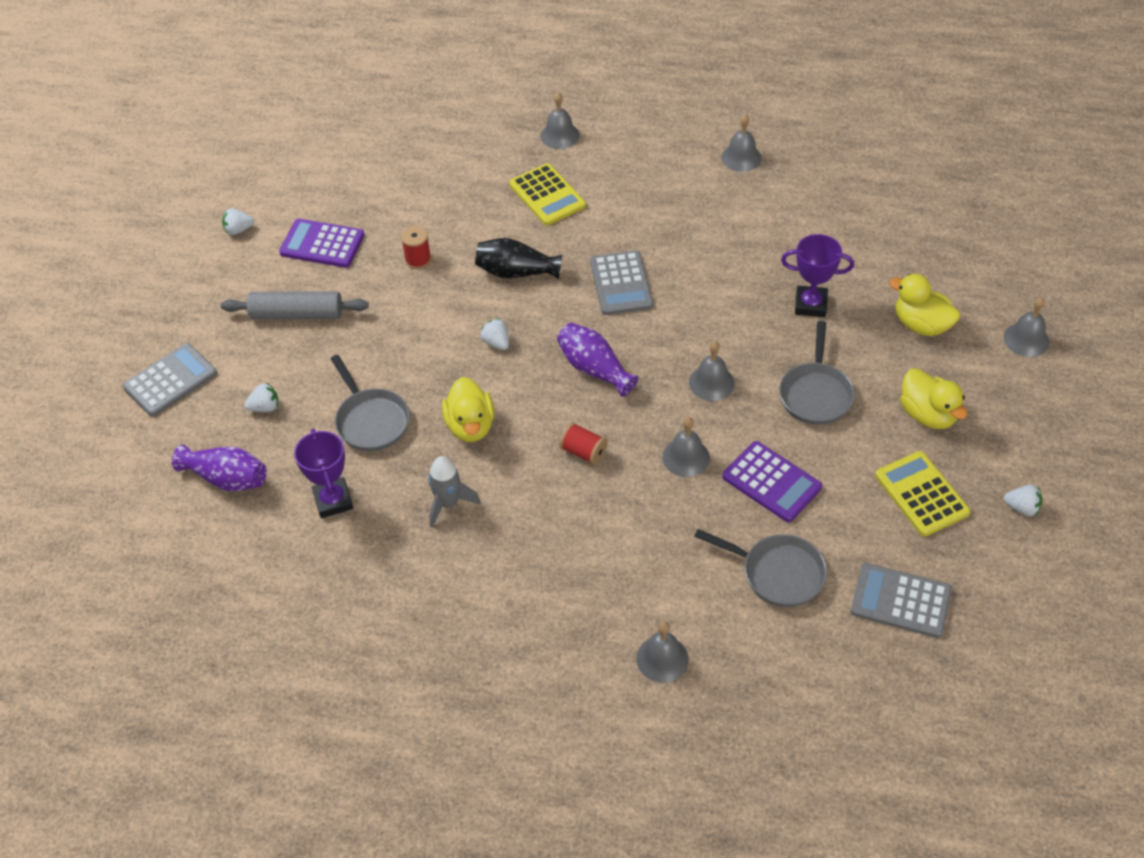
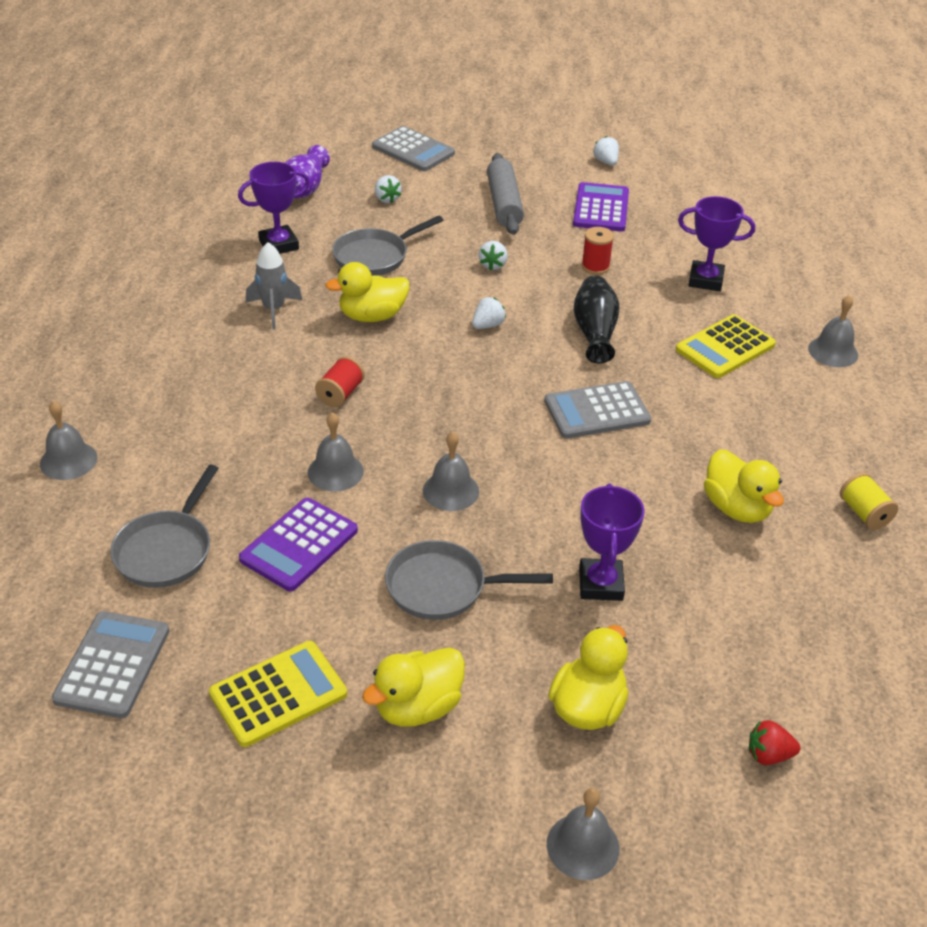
camera: 80 degrees right, 10 degrees down
purple vase [557,323,639,397] -> none
grey bell [722,114,762,172] -> yellow spool [840,473,898,530]
white strawberry [1004,485,1042,516] -> white strawberry moved to [478,241,508,270]
none -> purple trophy [678,196,755,291]
none -> yellow duck [704,449,784,523]
none -> red strawberry [749,720,800,765]

